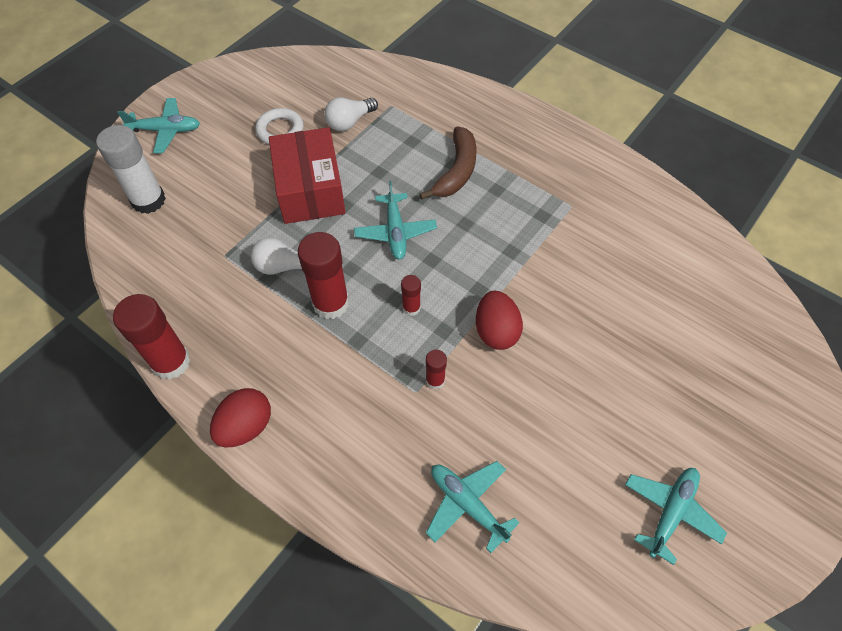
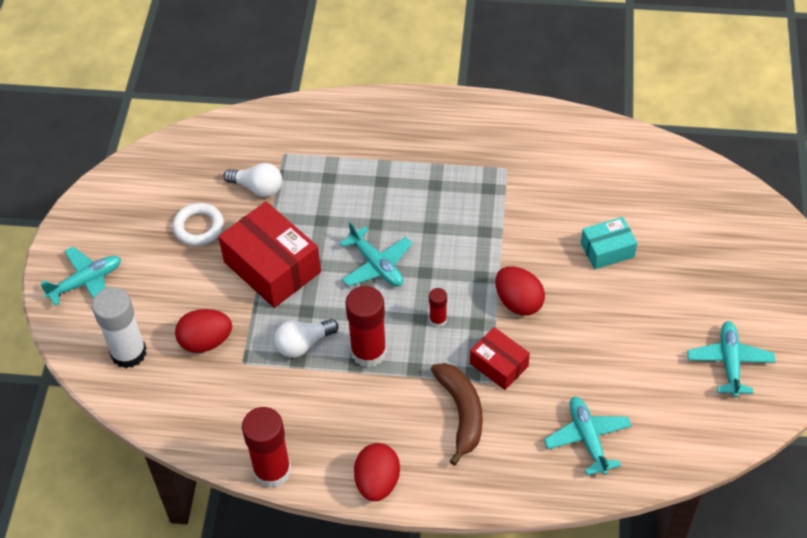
camera: 30 degrees left, 5 degrees down
white light bulb [324,97,378,131] -> white light bulb turned 90 degrees counterclockwise [224,163,282,197]
brown banana [419,126,477,200] -> brown banana moved to [431,363,483,466]
red glue stick [426,350,447,389] -> red box [470,327,530,390]
turquoise plane [426,461,520,553] -> turquoise plane turned 60 degrees clockwise [544,397,632,475]
none -> red egg [175,309,232,353]
none -> turquoise box [581,217,637,269]

